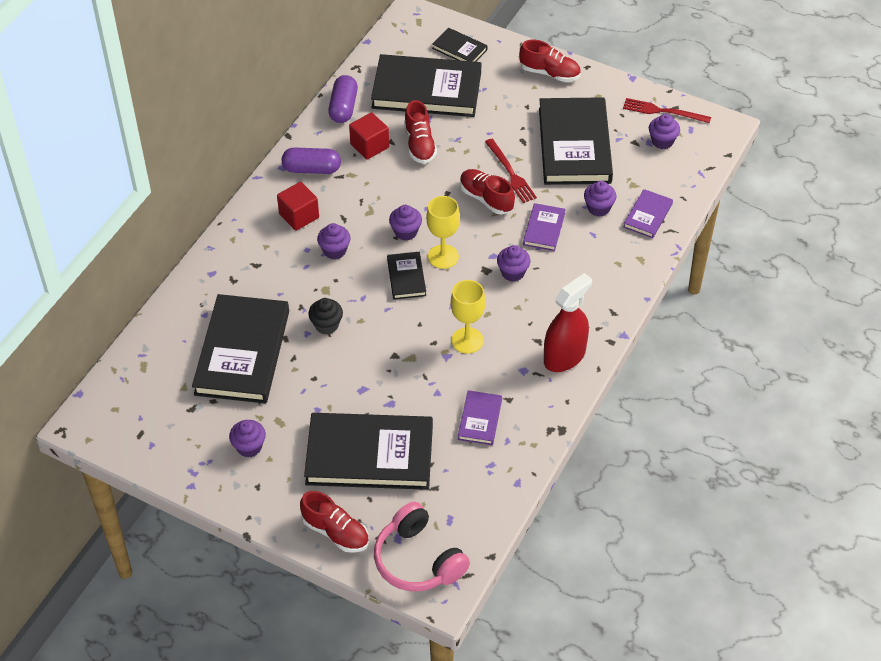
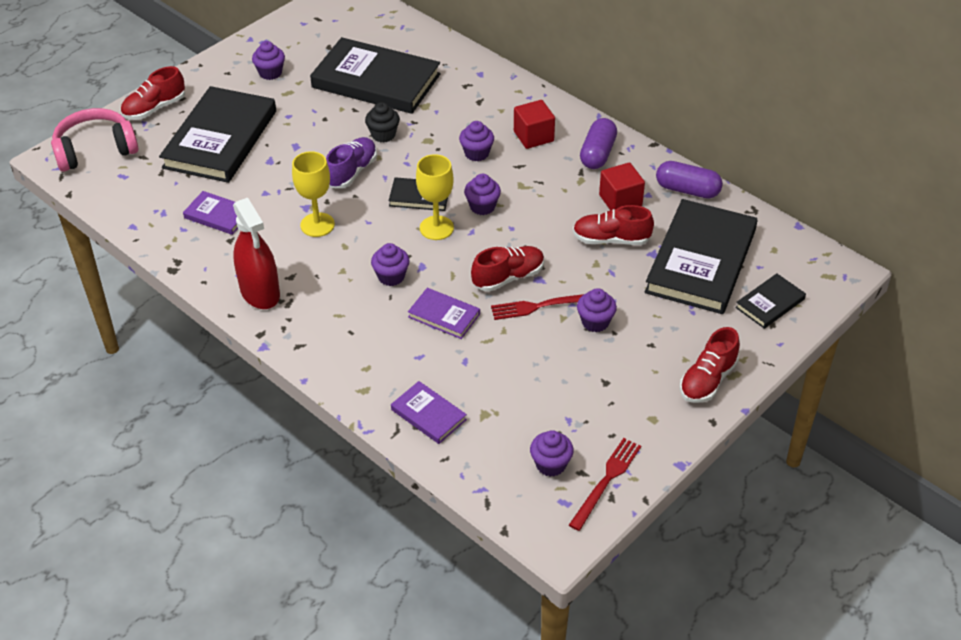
camera: 105 degrees right, 5 degrees down
black book [539,97,613,185] -> none
purple cupcake [584,181,616,217] -> purple cupcake moved to [577,288,617,332]
none -> purple shoe [326,137,377,188]

